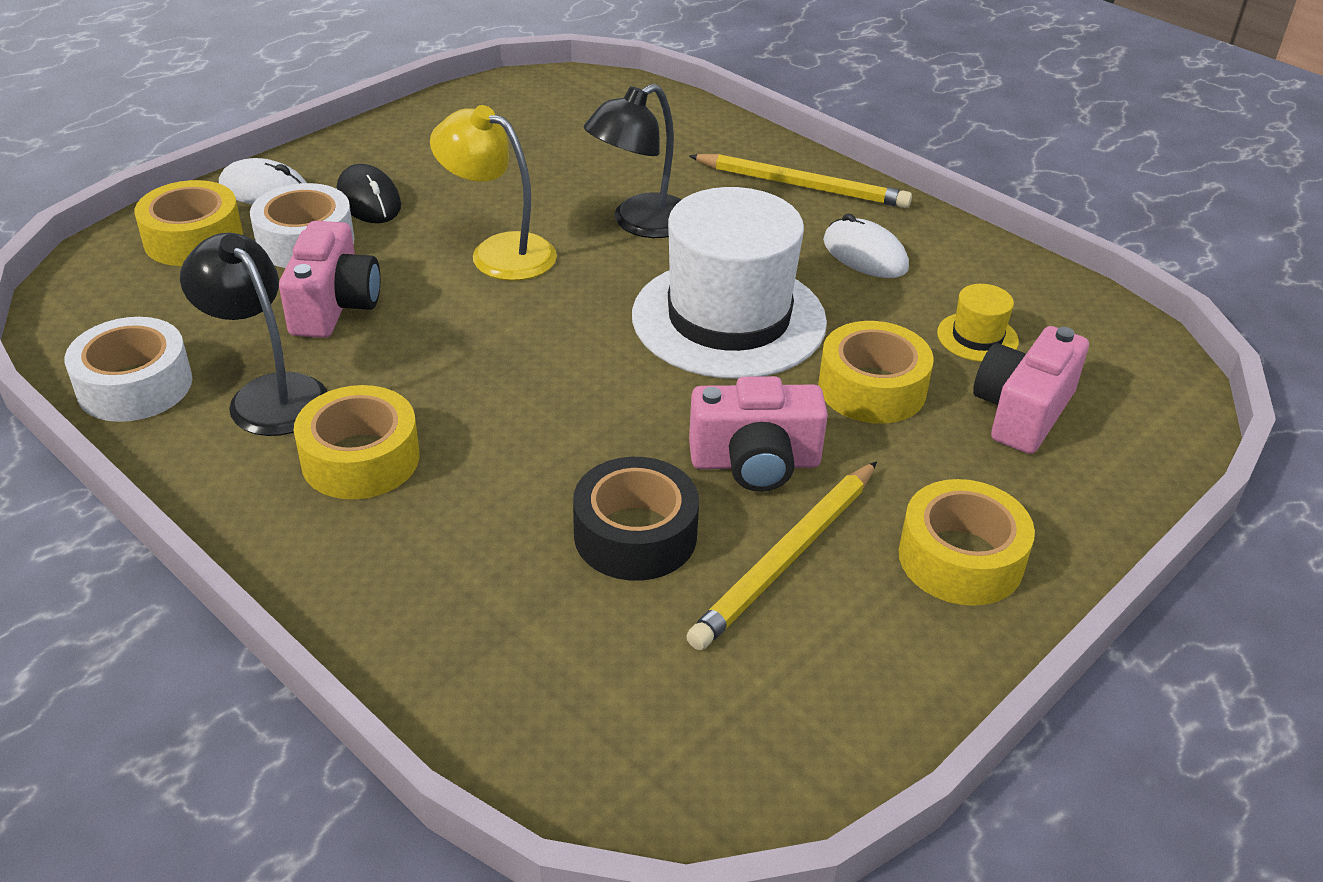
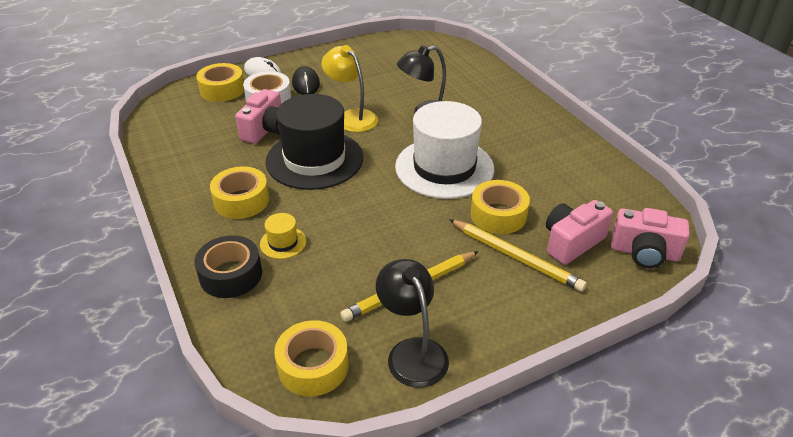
camera: 20 degrees right, 0 degrees up
white tape [65,317,192,422] -> none
black lamp [180,233,328,436] -> black lamp moved to [376,259,449,388]
black tape [573,457,699,581] -> black tape moved to [194,235,262,298]
yellow pencil [689,154,912,208] -> yellow pencil moved to [449,219,587,291]
pink camera [689,376,828,492] -> pink camera moved to [611,208,690,268]
white mouse [823,213,909,278] -> none
yellow tape [899,479,1035,606] -> yellow tape moved to [274,320,349,397]
yellow hat [937,284,1019,362] -> yellow hat moved to [260,213,306,259]
none -> black hat [265,94,363,190]

